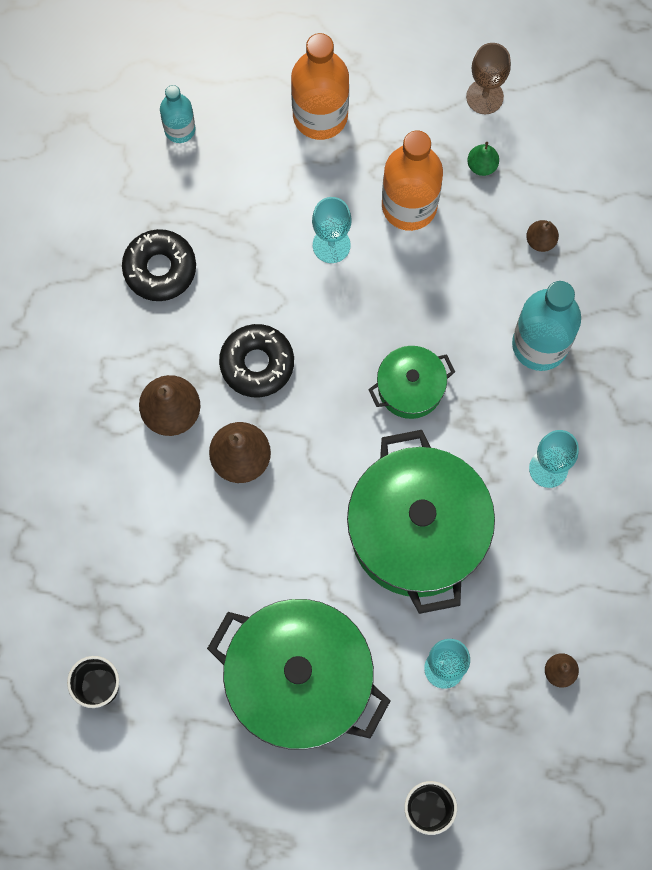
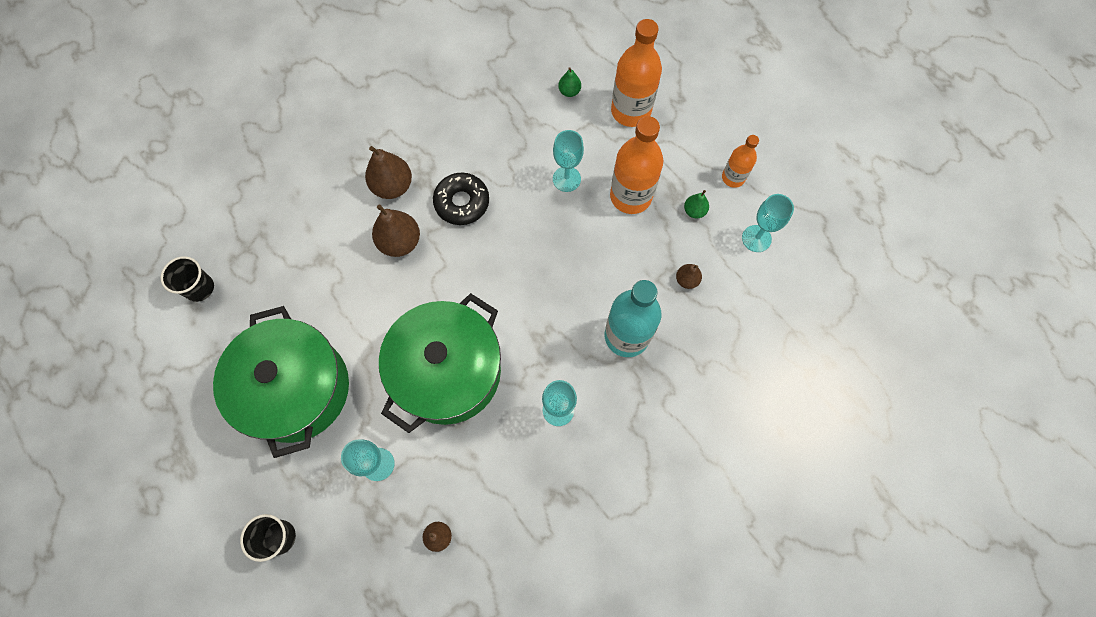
camera: 45 degrees right, 5 degrees down
black donut [122,229,196,301] -> none
turquoise bottle [160,85,195,143] -> none
green pot [368,346,455,419] -> none
brown goblet [466,43,511,114] -> orange bottle [722,135,759,188]
none -> green pear [558,67,581,97]
none -> turquoise goblet [742,194,794,252]

